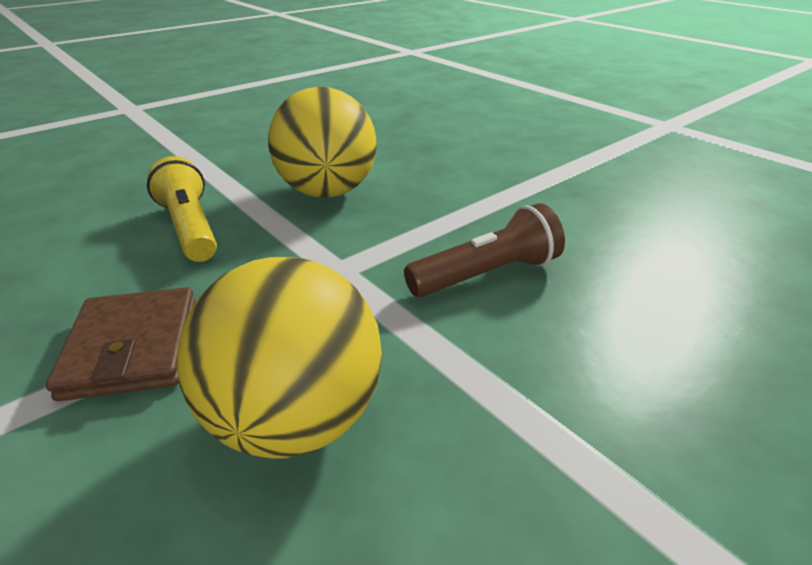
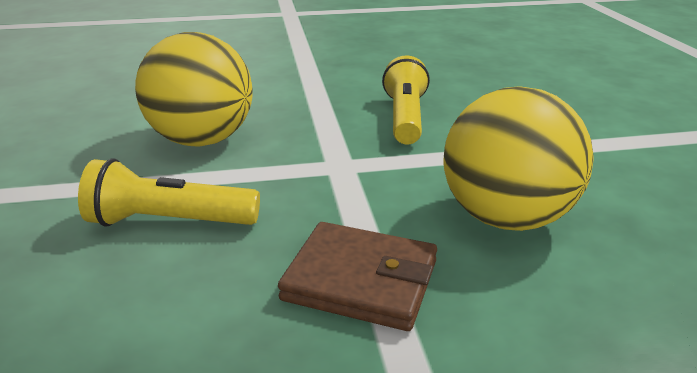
camera: 60 degrees left, 5 degrees down
brown flashlight [404,203,565,297] -> yellow flashlight [382,55,430,145]

